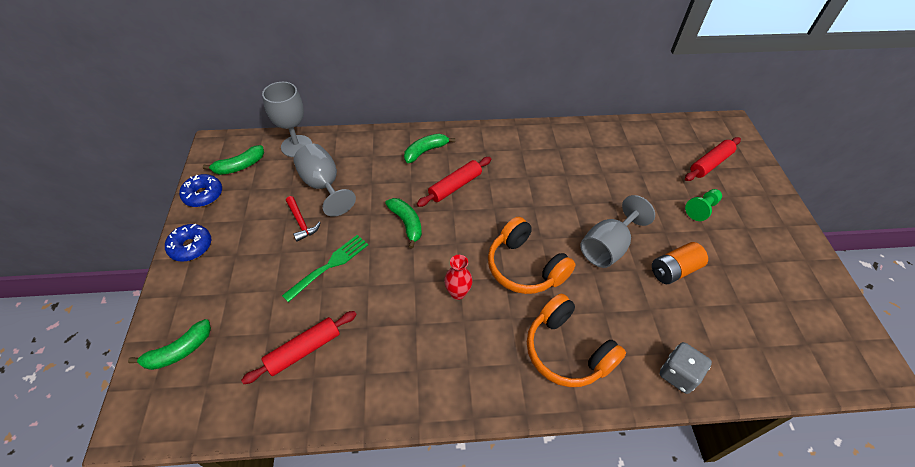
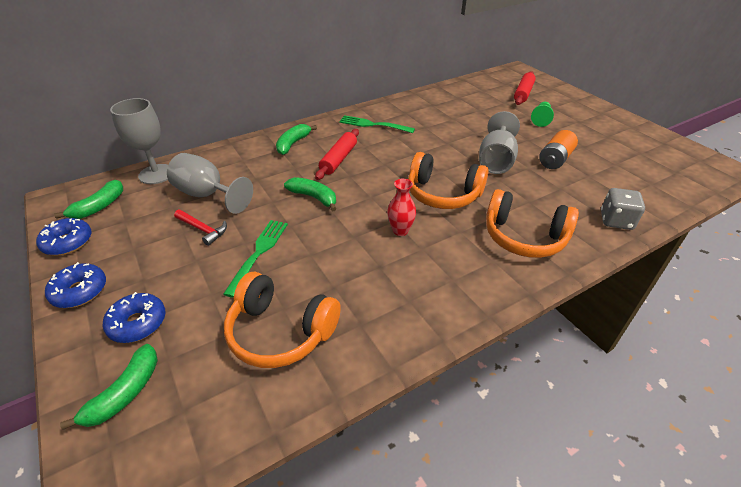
camera: 25 degrees left, 10 degrees down
red rolling pin [241,311,357,384] -> orange headphones [224,271,341,368]
none -> blue donut [103,292,165,343]
none -> green fork [339,115,415,133]

